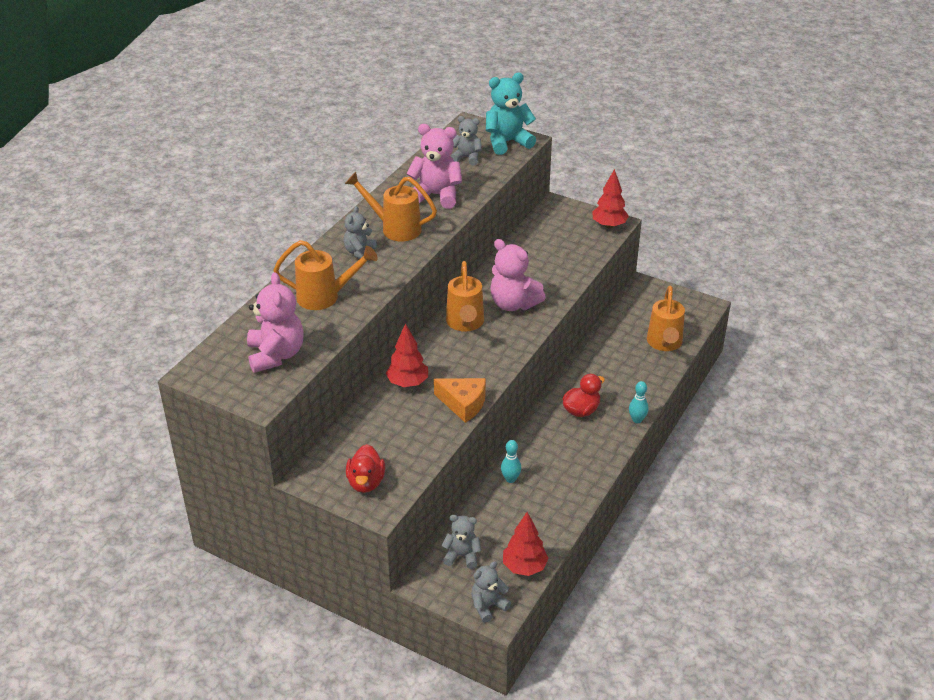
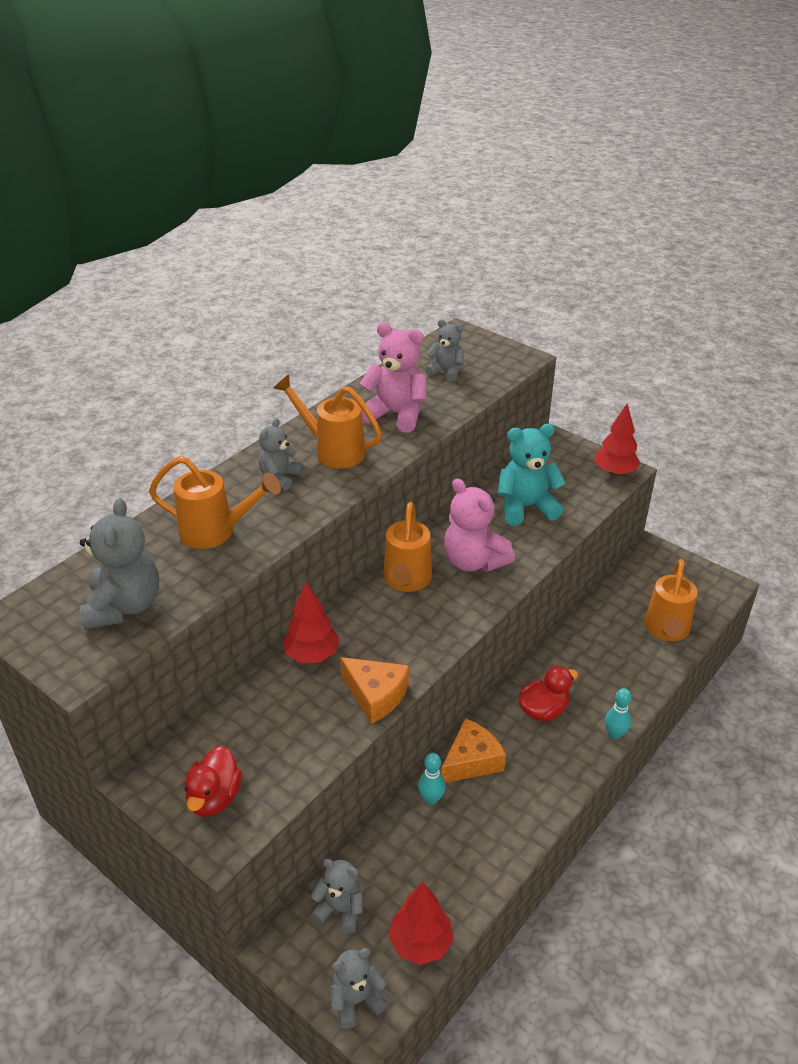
camera: 10 degrees right, 0 degrees up
pink teddy bear [247,272,304,373] -> grey teddy bear [80,498,159,629]
turquoise teddy bear [486,73,536,155] -> turquoise teddy bear moved to [498,424,566,526]
none -> orange cheese [441,718,506,783]

